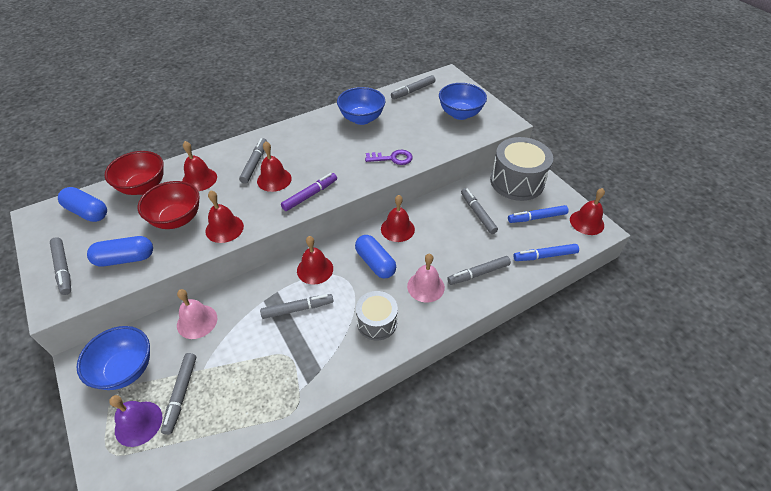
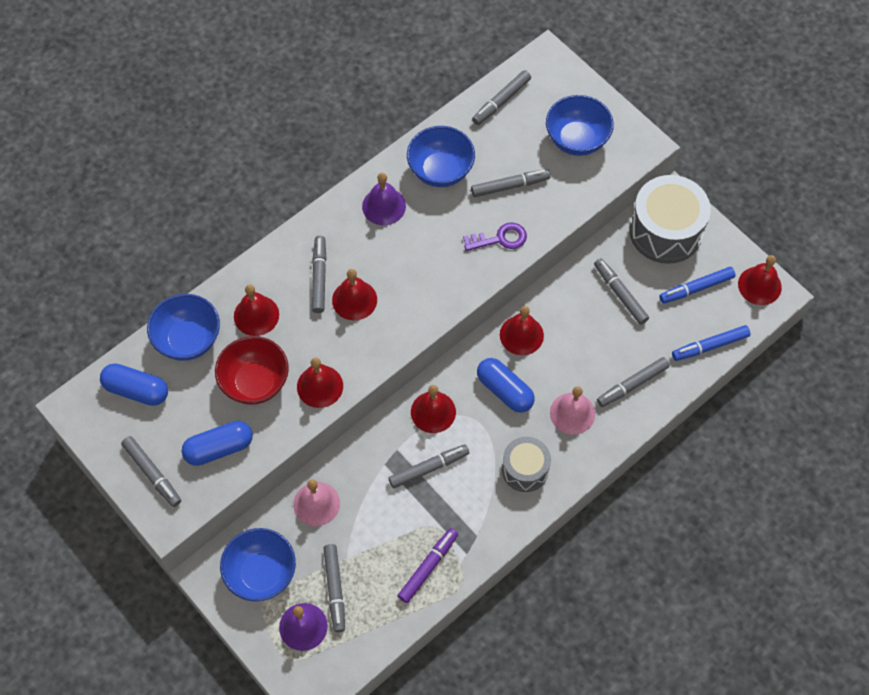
camera: 10 degrees left, 15 degrees up
red bowl [104,151,164,195] -> blue bowl [147,294,220,361]
purple marker [281,173,337,211] -> purple marker moved to [398,528,458,603]
none -> purple bell [362,173,406,225]
none -> grey marker [471,169,551,197]

